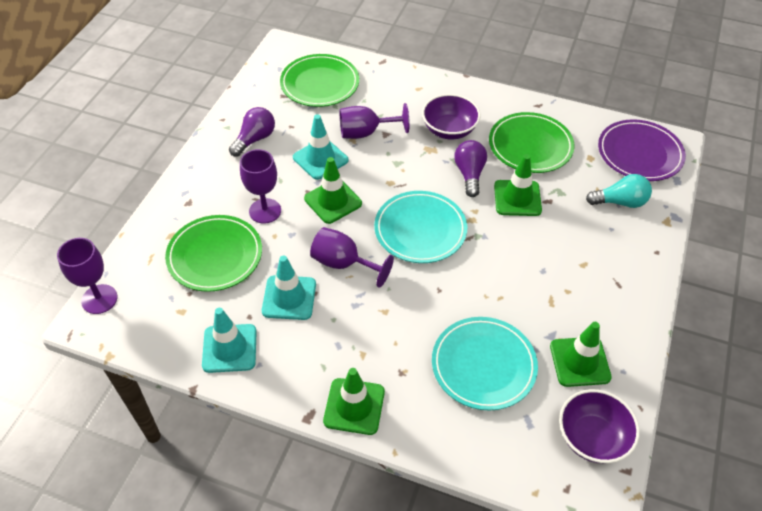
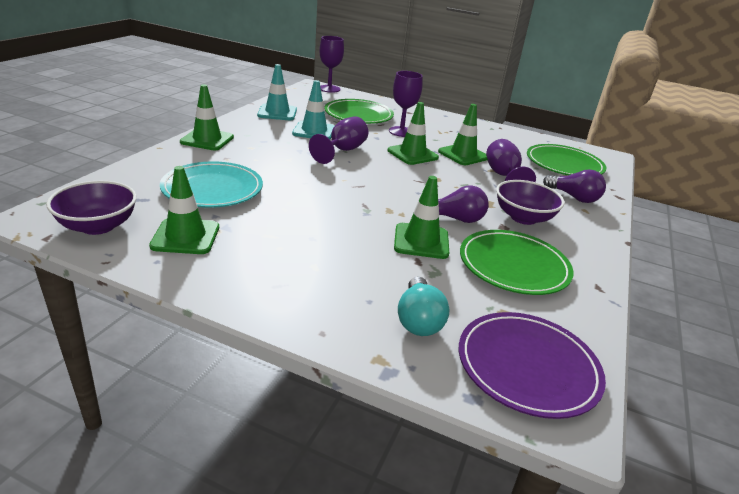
camera: 90 degrees right, 20 degrees down
purple light bulb [229,107,275,157] -> purple light bulb moved to [543,169,606,203]
turquoise traffic cone [293,114,348,180] -> green traffic cone [438,104,488,165]
turquoise plate [374,191,467,263] -> none

